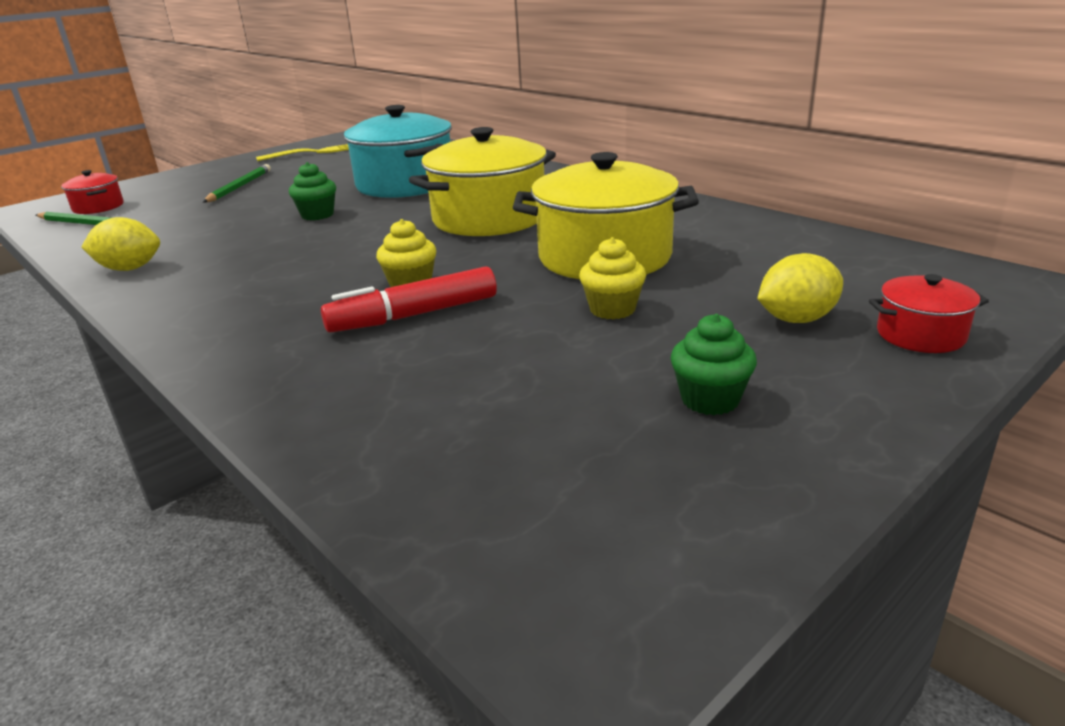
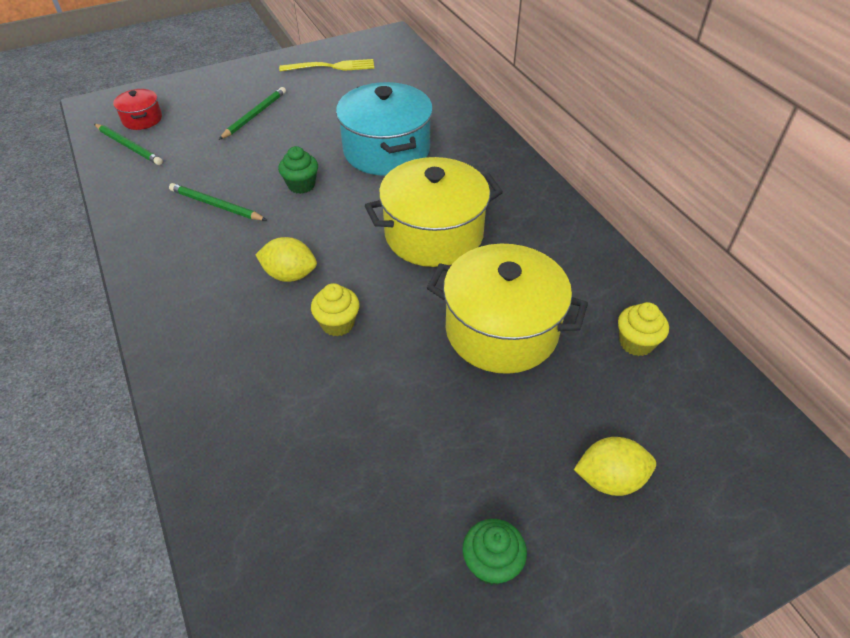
camera: 15 degrees right, 20 degrees up
yellow lemon [81,217,160,271] -> yellow lemon moved to [255,237,317,282]
red marker [321,266,497,333] -> none
yellow cupcake [579,237,646,319] -> yellow cupcake moved to [618,302,669,356]
red pot [869,274,989,353] -> none
none -> green pencil [169,183,266,221]

